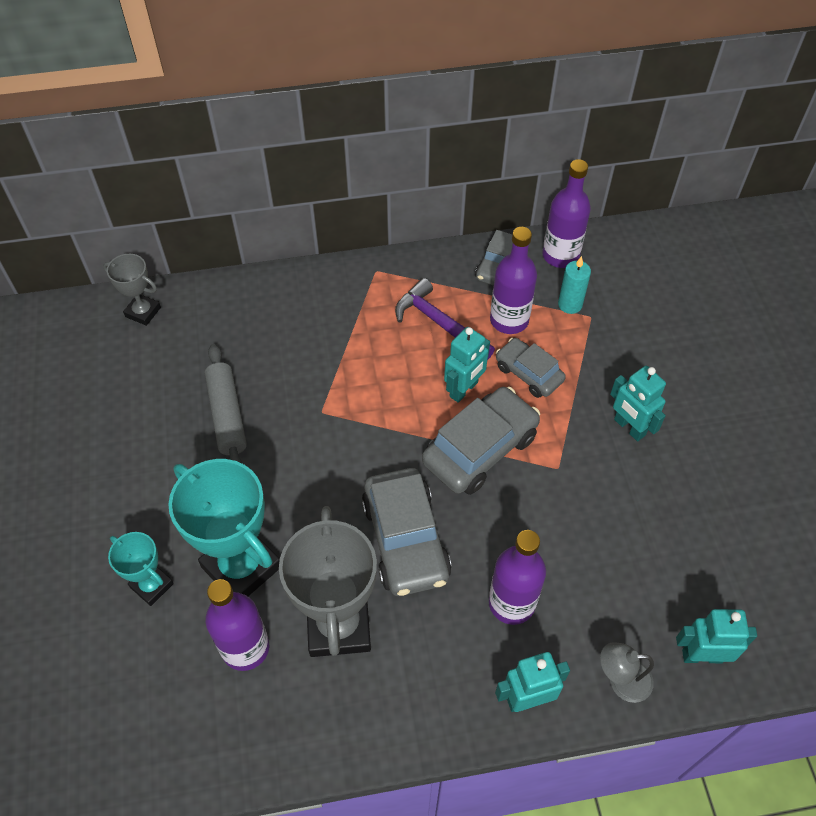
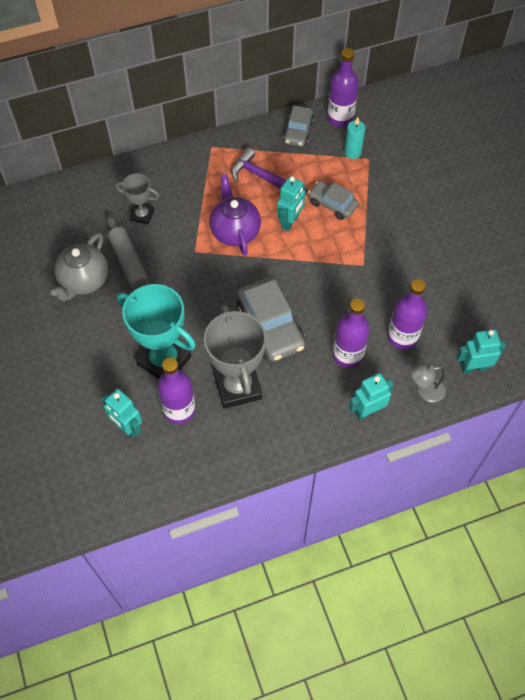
camera: 10 degrees left, 5 degrees up
grey trophy [103,254,161,326] -> grey trophy moved to [116,173,159,225]
turquoise trophy [108,532,174,606] -> none
grey car [422,387,540,495] -> none
purple bottle [490,227,537,334] -> purple bottle moved to [388,279,428,350]
turquoise robot [610,366,666,441] -> turquoise robot moved to [102,389,142,438]
none -> grey teapot [51,233,108,302]
none -> purple teapot [209,174,261,256]

